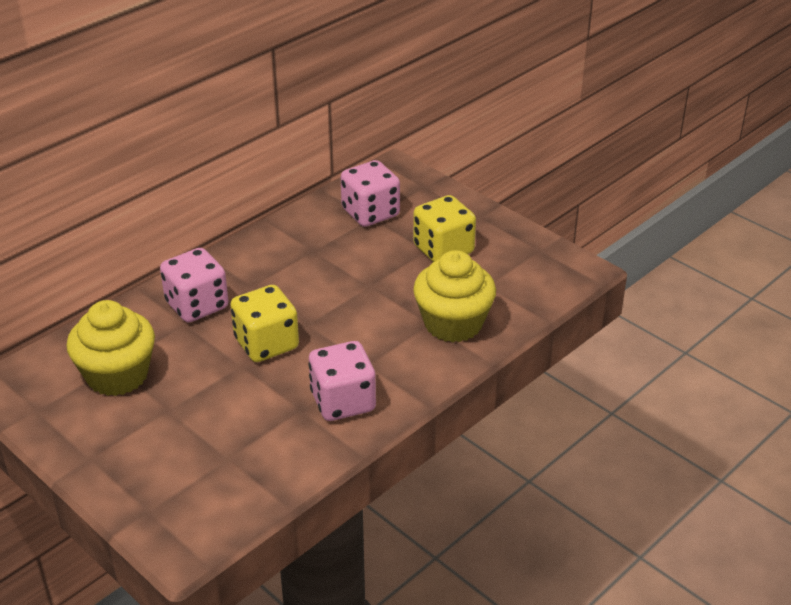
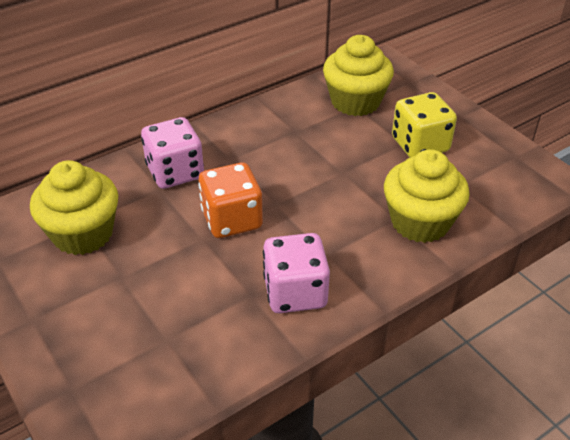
camera: 10 degrees right, 5 degrees up
yellow dice [230,285,299,362] -> orange dice [198,163,263,238]
pink dice [341,160,400,227] -> yellow cupcake [323,35,394,116]

